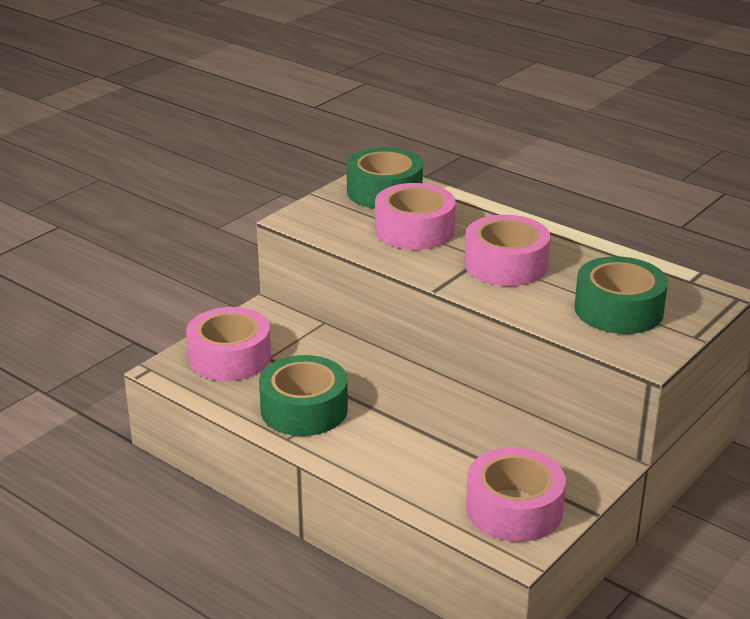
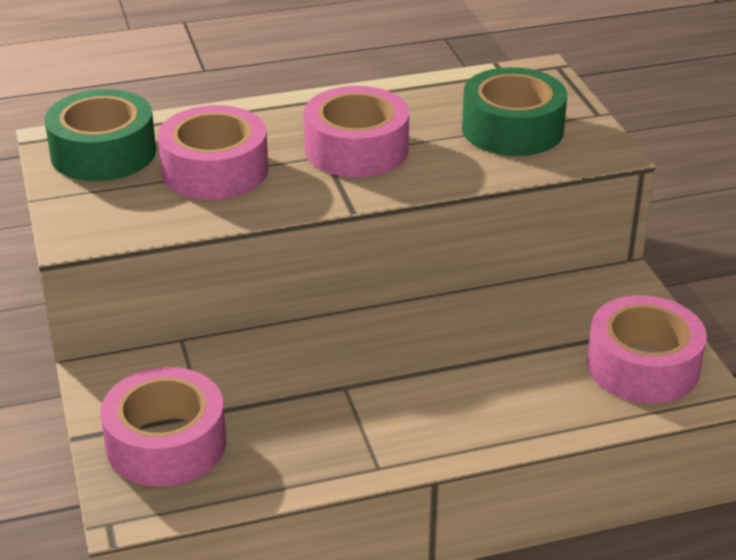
camera: 55 degrees left, 5 degrees up
green tape [259,355,348,436] -> none

